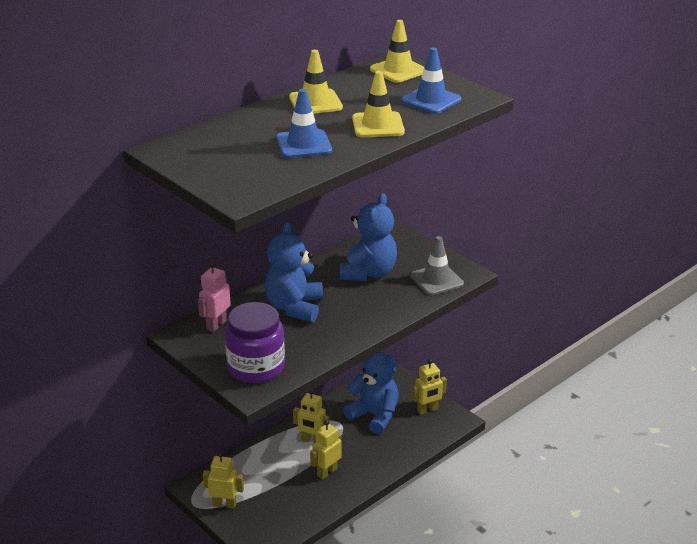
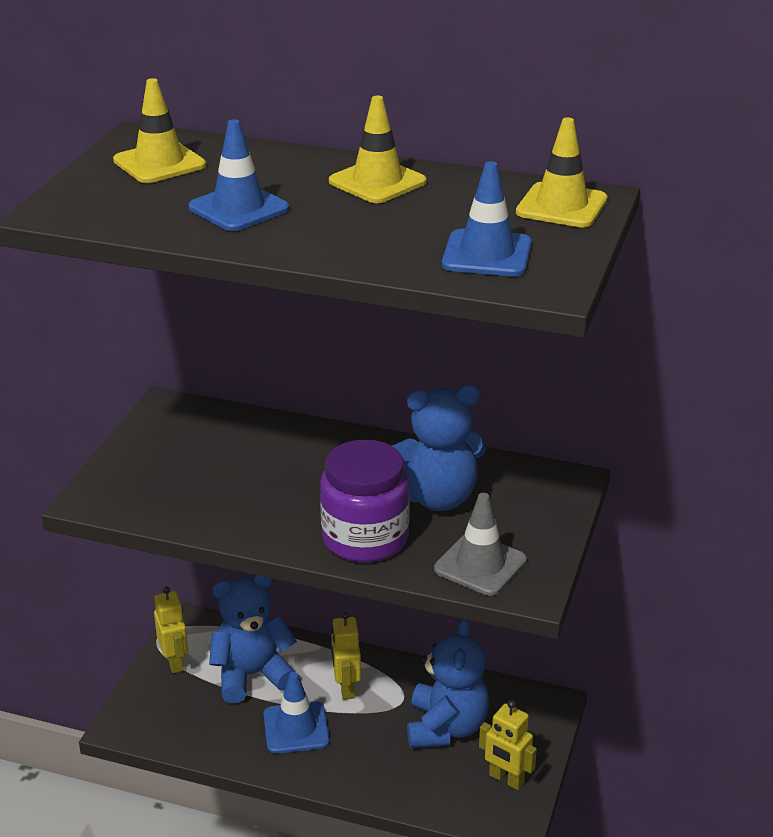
camera: 60 degrees right, 0 degrees up
pink robot [198,262,231,332] -> none
purple jar [225,302,285,383] -> purple jar moved to [320,440,410,562]
blue teddy bear [264,222,323,322] -> blue teddy bear moved to [209,575,297,704]
yellow robot [310,420,341,480] -> blue traffic cone [263,672,330,754]
yellow traffic cone [352,71,405,137] -> yellow traffic cone moved to [113,78,206,183]

